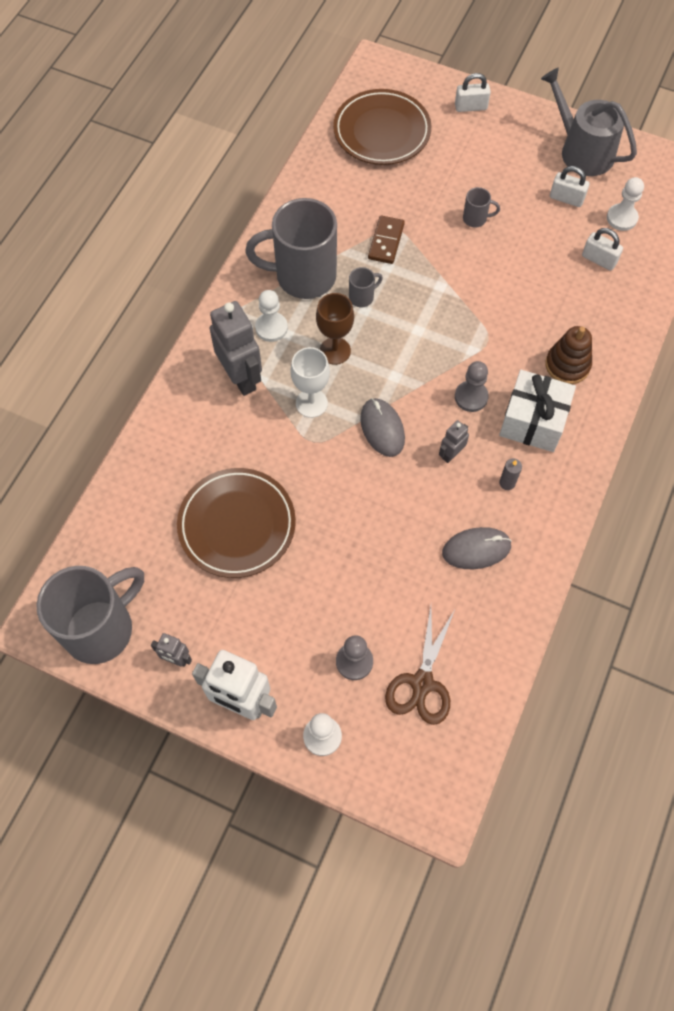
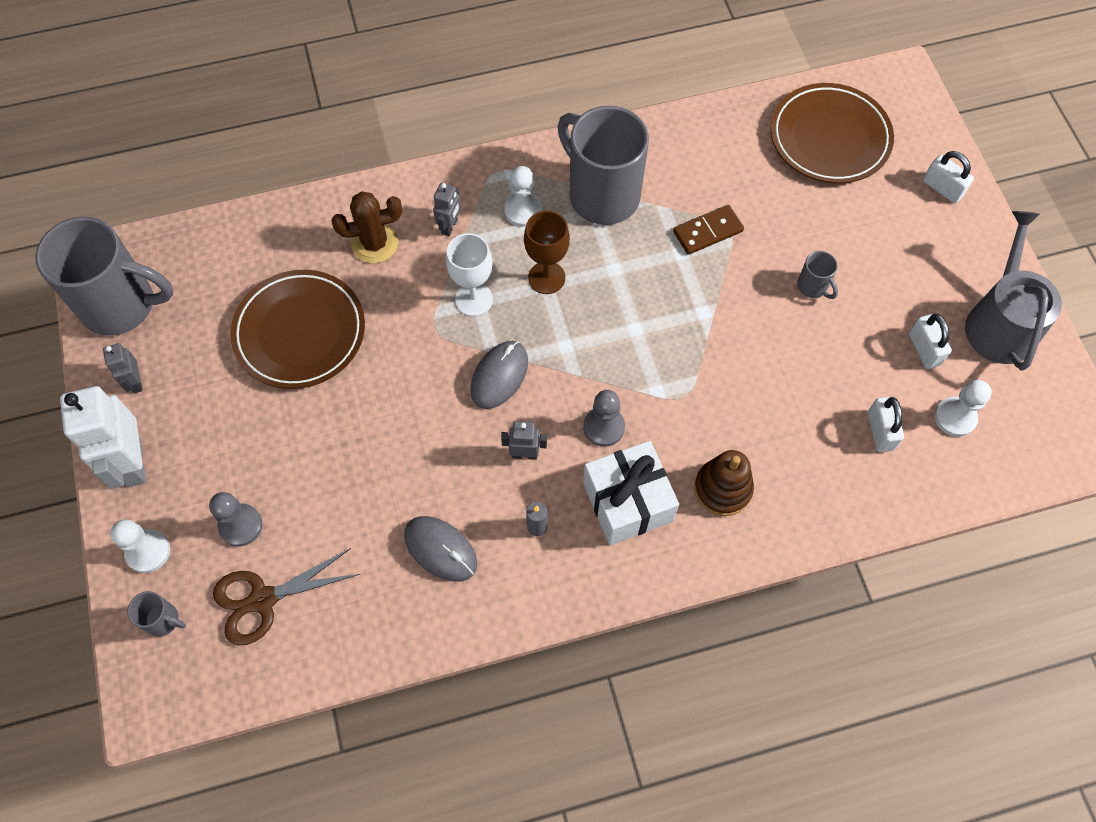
camera: 50 degrees right, 0 degrees up
grey robot [210,301,262,396] -> grey robot [433,183,461,236], size x0.49
grey mug [349,267,383,307] -> grey mug moved to [127,591,186,637]
none -> brown cactus [331,192,402,264]

